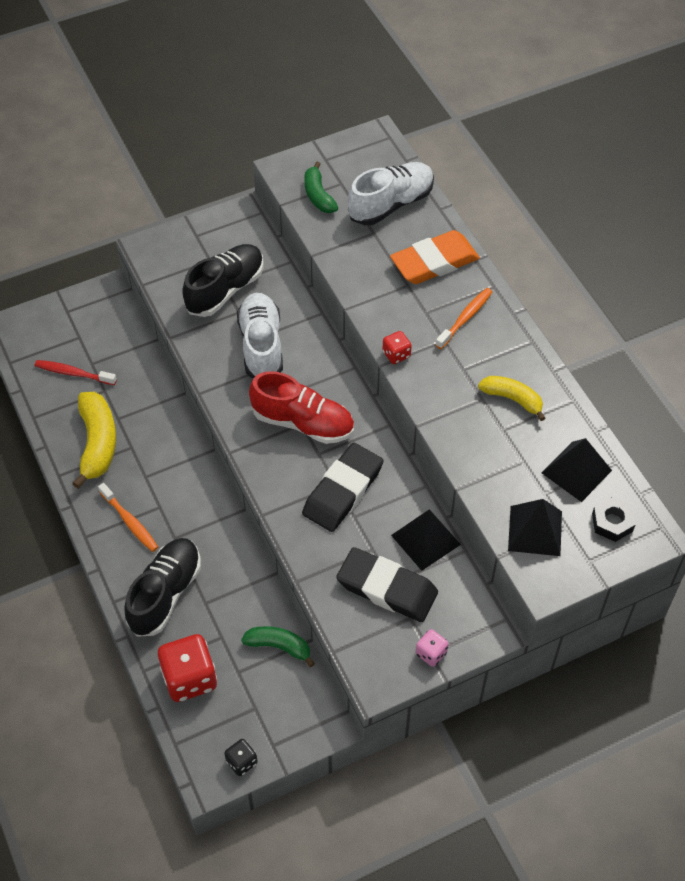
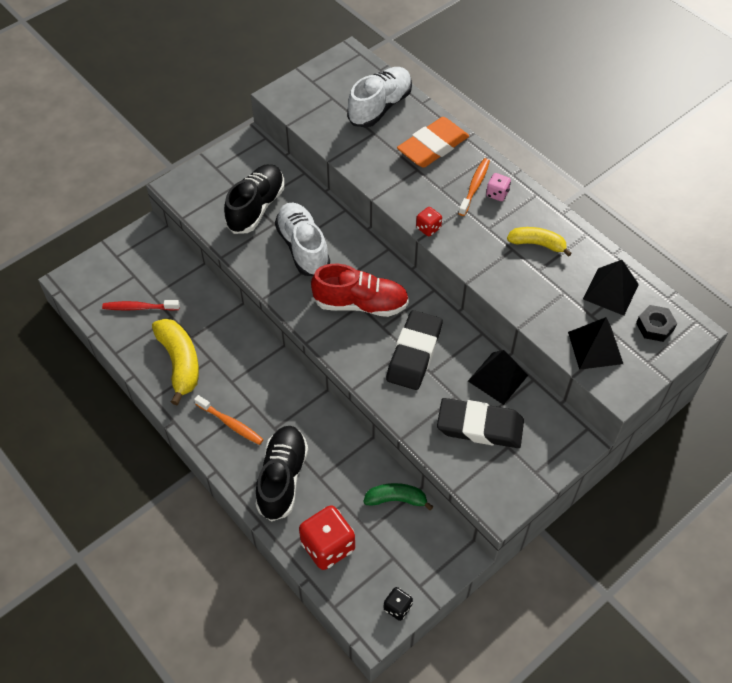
camera: 15 degrees left, 0 degrees up
green banana [304,162,338,213] -> none
pink dice [416,629,449,667] -> pink dice moved to [486,173,511,201]

